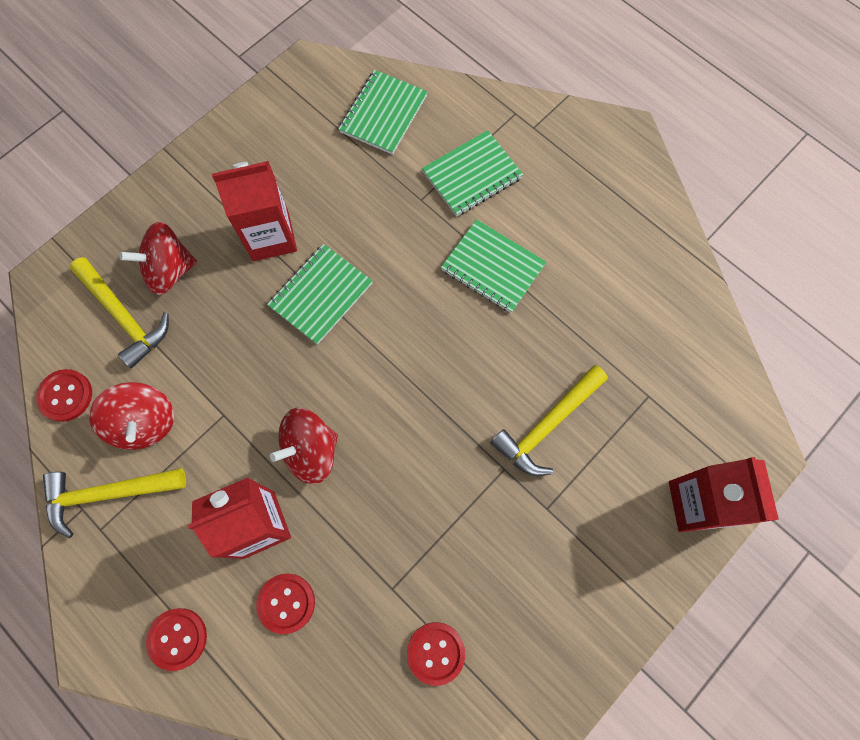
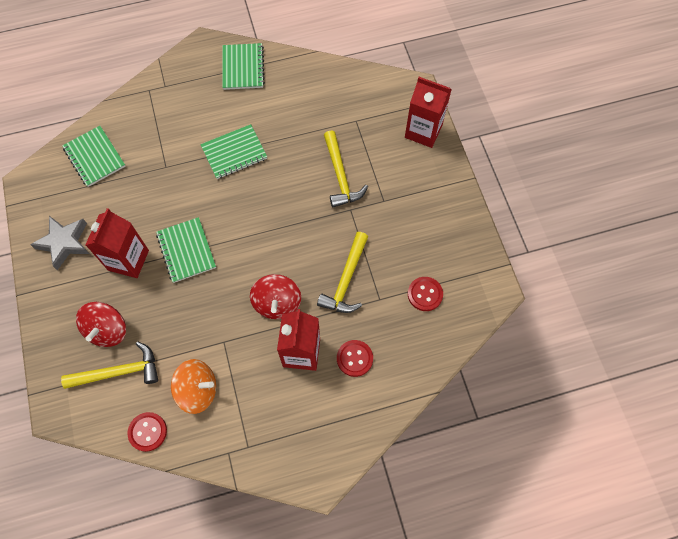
camera: 60 degrees left, 5 degrees down
yellow hammer [43,468,186,538] -> yellow hammer moved to [317,232,368,313]
red spinning top [89,382,174,450] -> orange spinning top [171,359,216,414]
red button [146,608,207,671] -> none
green notebook [422,130,523,216] -> green notebook moved to [222,43,265,90]
none -> grey star [30,216,89,270]

